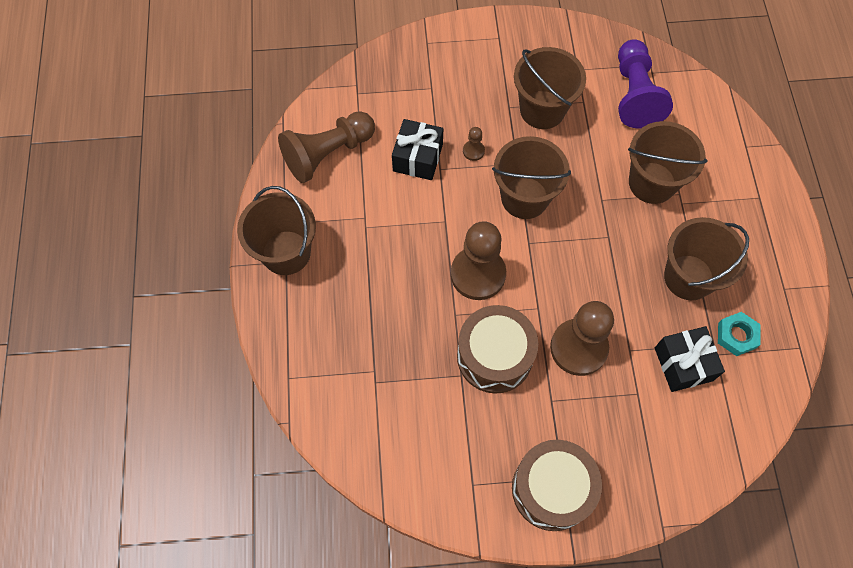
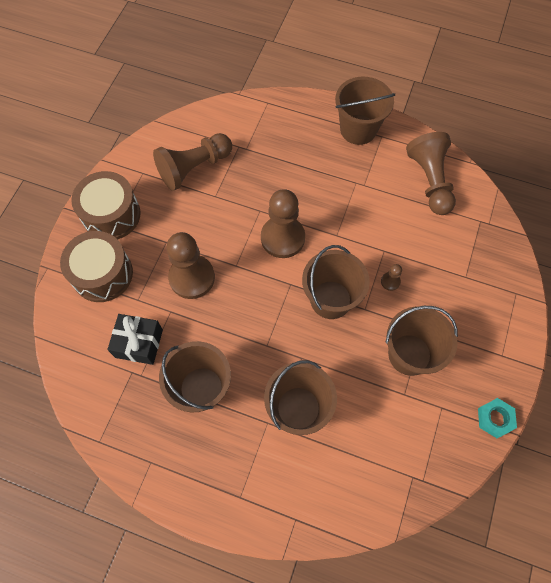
camera: 115 degrees right, 0 degrees up
black gift [392,119,443,180] -> none
brown drum [457,305,538,393] -> brown drum moved to [60,231,133,302]
purple pawn [618,39,673,128] -> none
turquoise nut [718,312,760,356] -> turquoise nut moved to [478,398,517,438]
none -> brown pawn [153,133,232,191]

